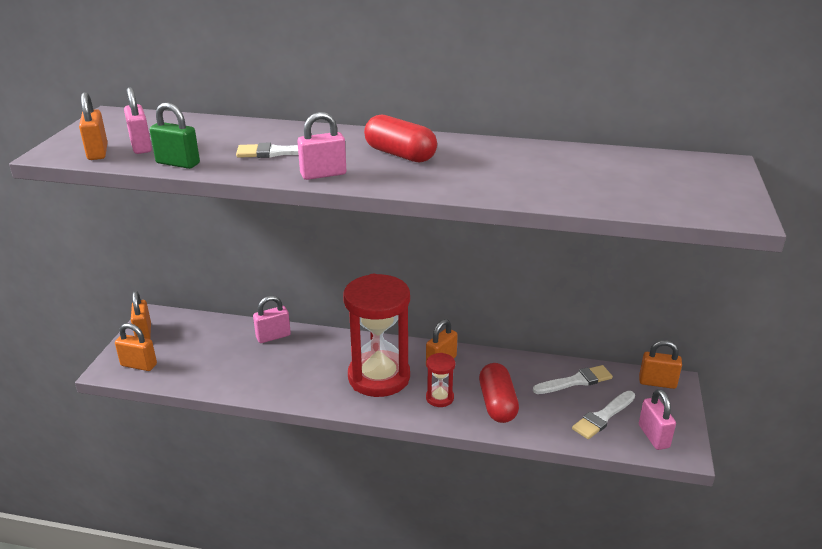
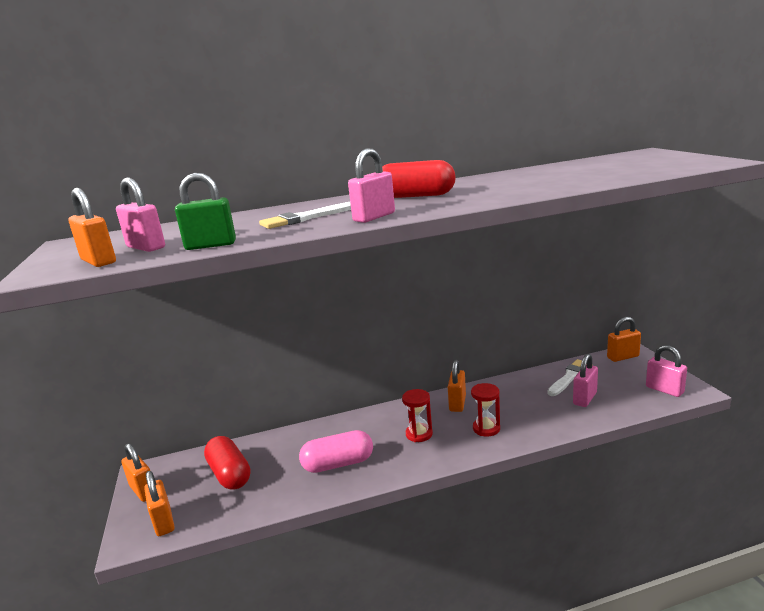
camera: 25 degrees left, 10 degrees down
orange padlock [115,323,157,371] -> orange padlock turned 75 degrees clockwise [144,471,175,536]
pink padlock [253,296,291,343] -> pink padlock moved to [573,354,598,407]
red hourglass [343,274,410,397] -> red hourglass [402,389,433,442], size x0.44
red capsule [479,363,519,423] -> red capsule moved to [204,436,251,490]
white brush [572,391,635,439] -> none
none -> pink capsule [299,430,373,473]

